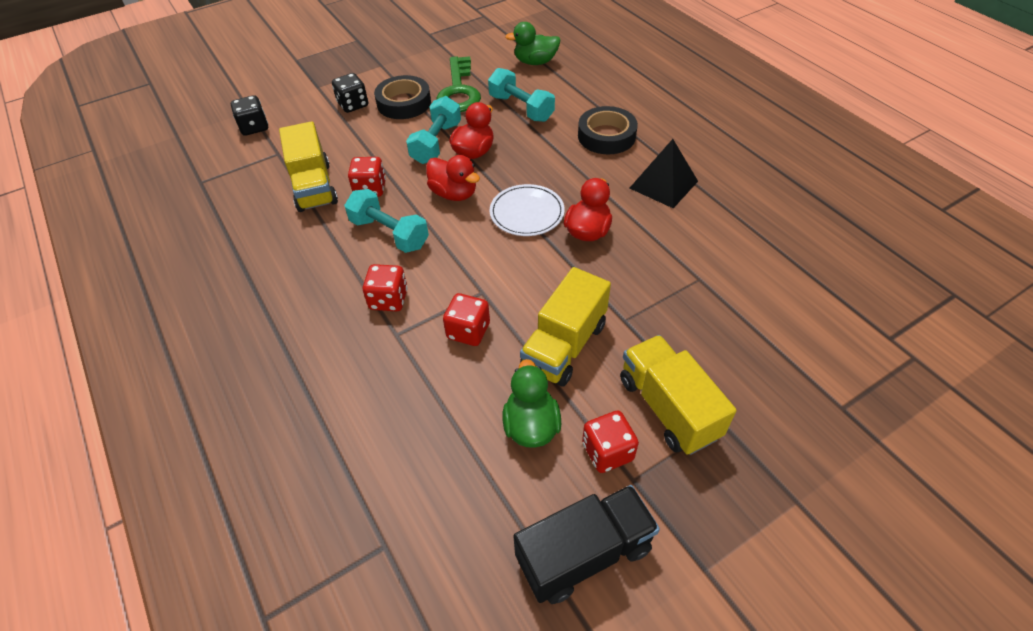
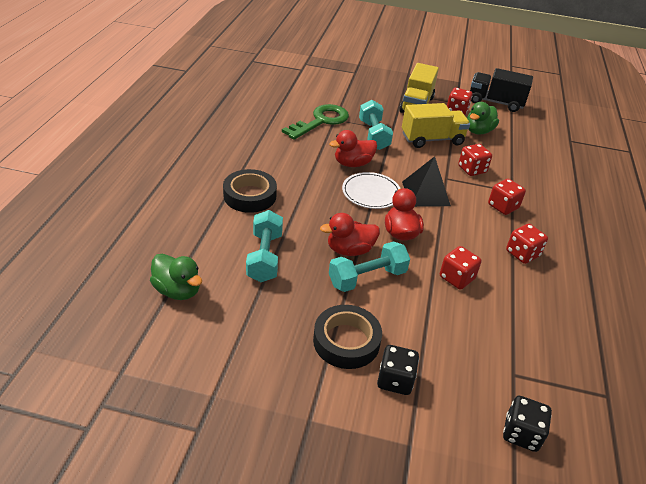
camera: 140 degrees left, 10 degrees down
yellow truck [279,121,338,212] -> none
turquoise dumbbell [344,189,429,253] -> turquoise dumbbell moved to [359,100,393,150]
green key [437,56,481,112] -> green key moved to [282,104,349,140]
black pyramid [630,139,698,208] -> black pyramid moved to [402,156,451,207]
none -> red dice [506,224,548,264]

